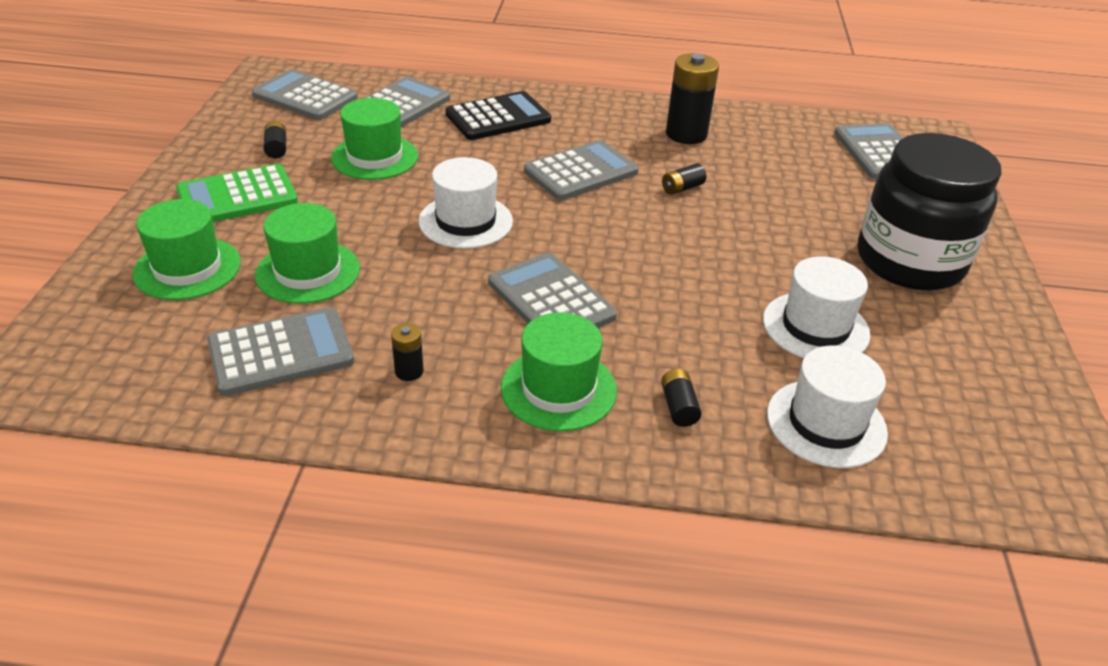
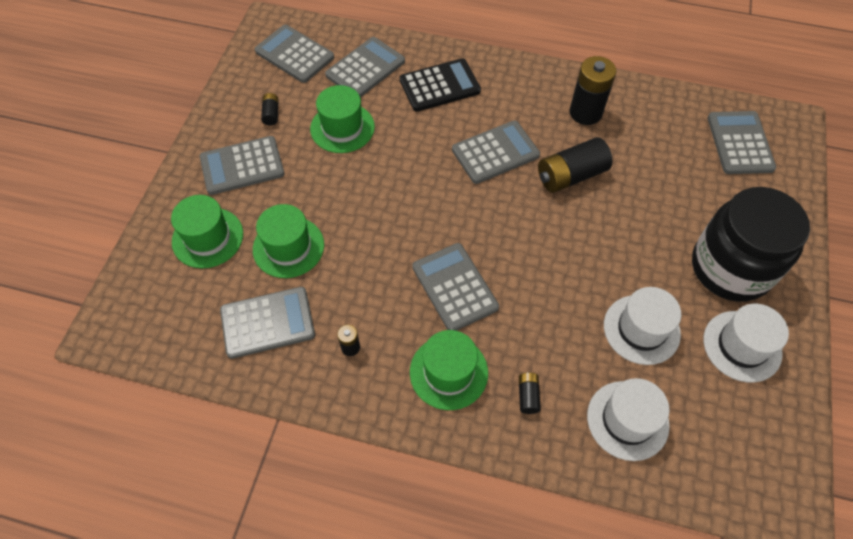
camera: 10 degrees right, 20 degrees up
green calculator [176,164,298,222] -> grey calculator [200,136,285,195]
white hat [419,157,513,249] -> white hat moved to [703,304,789,382]
black battery [662,163,706,195] -> black battery [538,137,613,193], size x2.10

